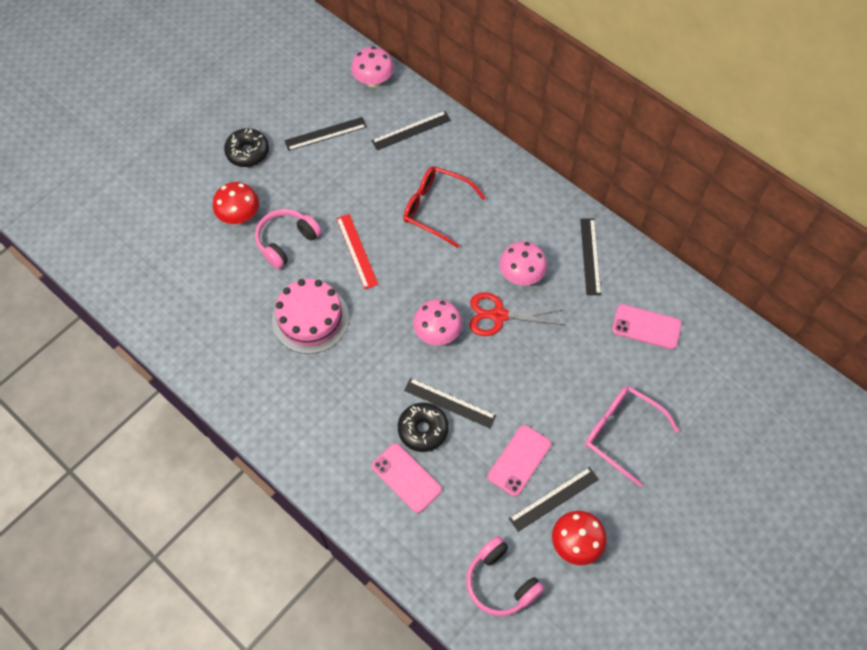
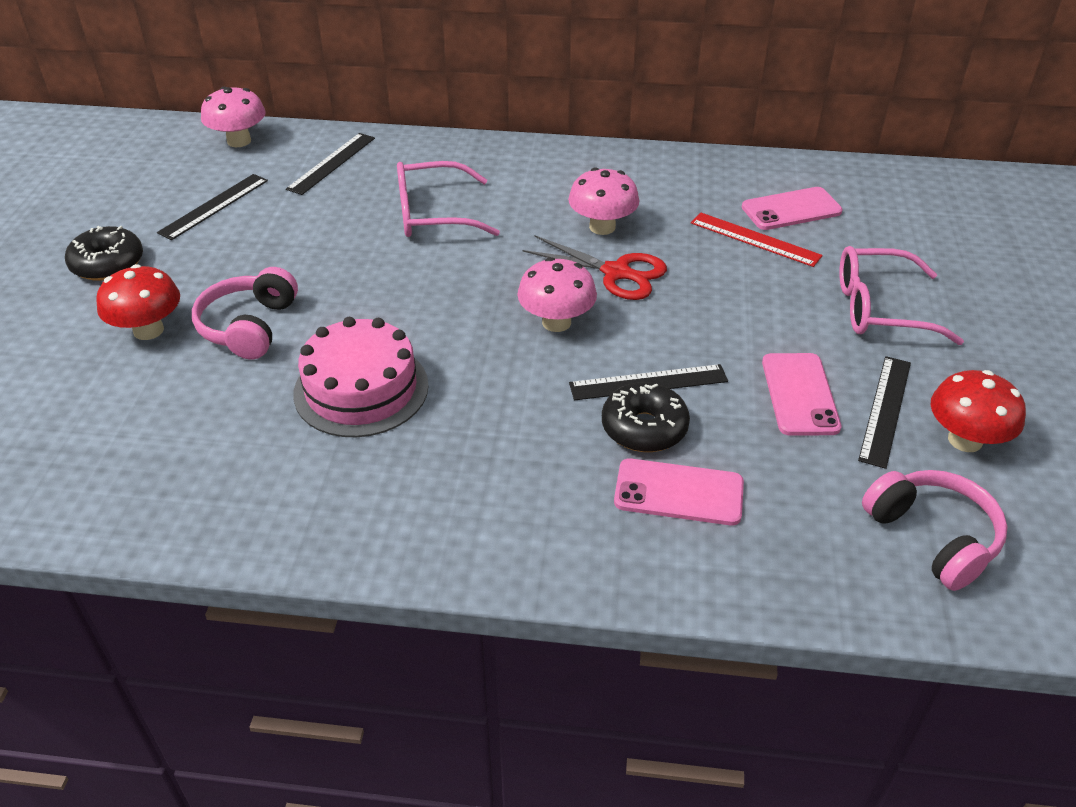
camera: 35 degrees left, 20 degrees down
red ruler [336,214,378,289] -> red ruler moved to [691,212,823,267]
red glasses [403,166,486,248] -> pink glasses [397,161,500,237]
pink headphones [466,536,545,616] -> pink headphones turned 135 degrees counterclockwise [862,470,1008,591]
red scissors [469,292,564,336] -> red scissors turned 120 degrees counterclockwise [522,235,667,300]
black ruler [580,218,601,295] -> none

